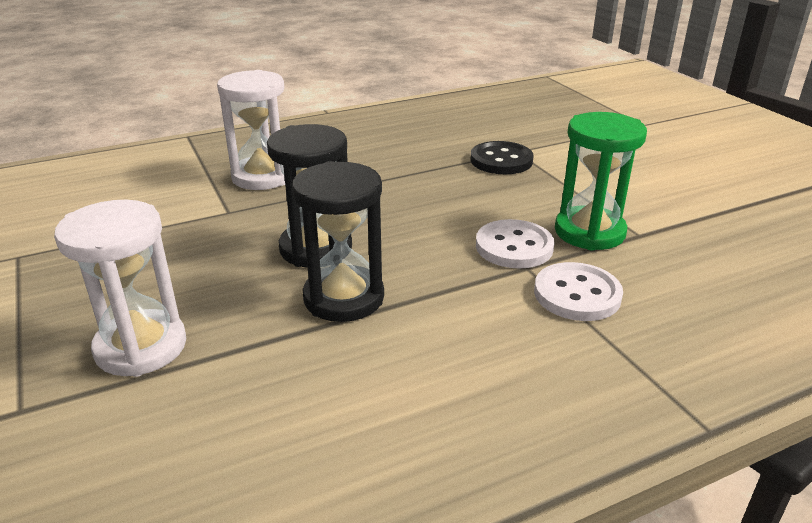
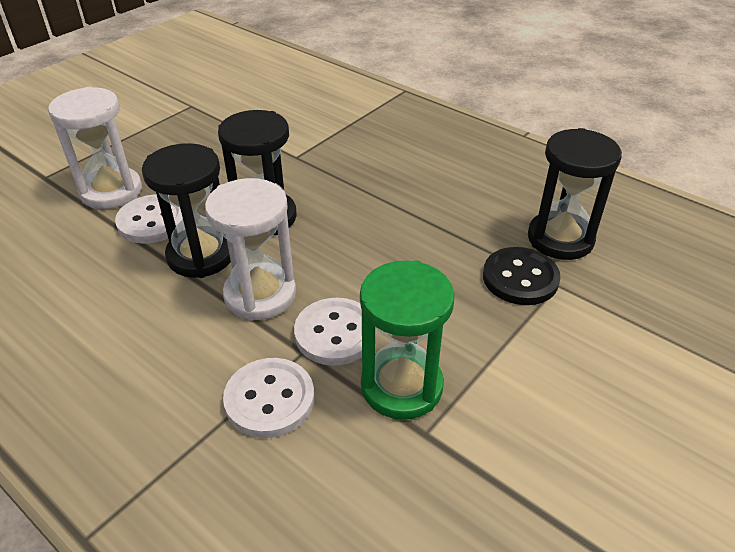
camera: 65 degrees right, 10 degrees up
white hourglass [217,70,285,190] -> white hourglass moved to [205,178,296,321]
none -> white button [115,194,183,244]
none -> black hourglass [528,128,622,260]

